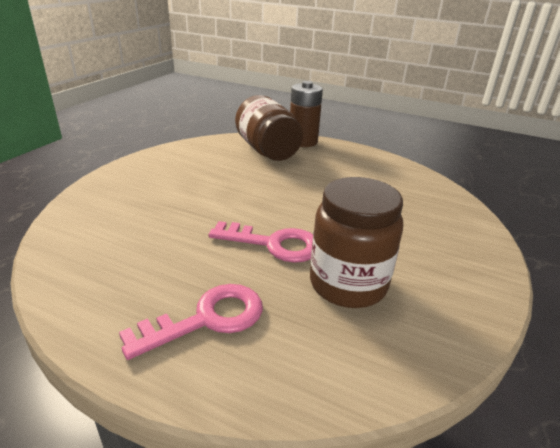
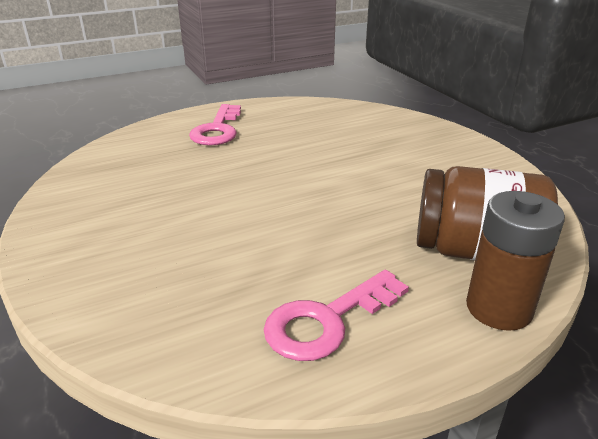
camera: 130 degrees right, 0 degrees up
pink key [209,221,313,263] -> pink key moved to [263,270,409,361]
brown jar [310,177,403,308] -> none

